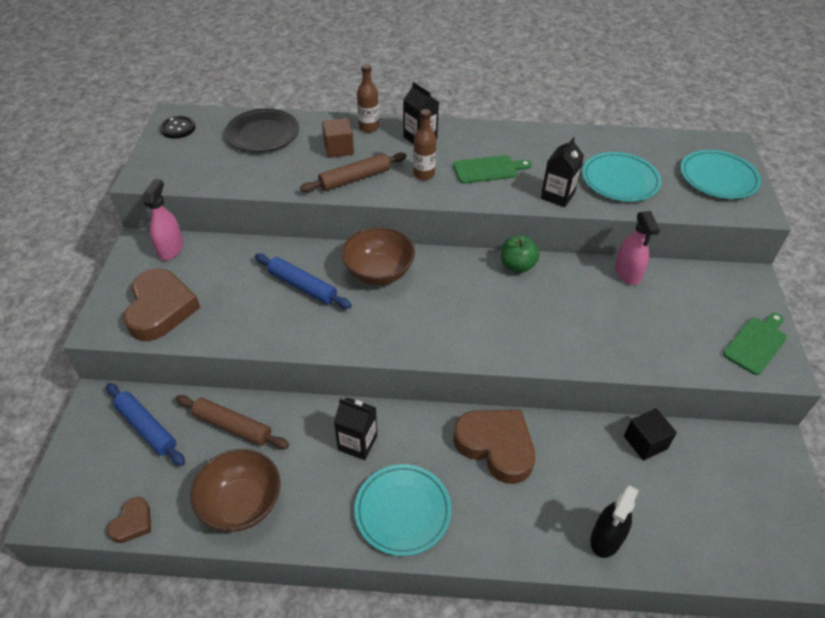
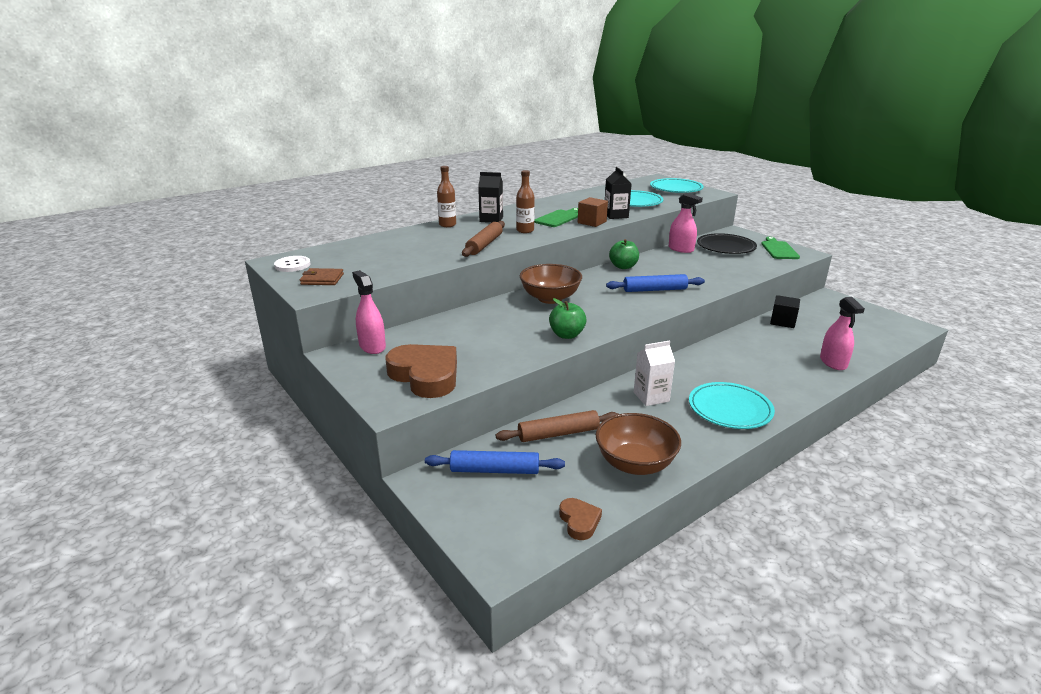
camera: 40 degrees left, 20 degrees down
black button [160,116,195,139] -> white button [274,256,310,272]
black plate [225,109,299,152] -> black plate moved to [697,233,757,254]
blue rolling pin [255,254,352,309] -> blue rolling pin moved to [606,274,705,292]
brown cube [322,118,354,158] -> brown cube moved to [578,197,608,227]
black carton [334,397,377,460] -> white carton [634,340,675,406]
brown heart [453,410,535,484] -> none
black spray bottle [590,485,639,558] -> pink spray bottle [820,297,865,370]
none -> brown wallet [300,268,344,285]
none -> green apple [549,298,587,339]

